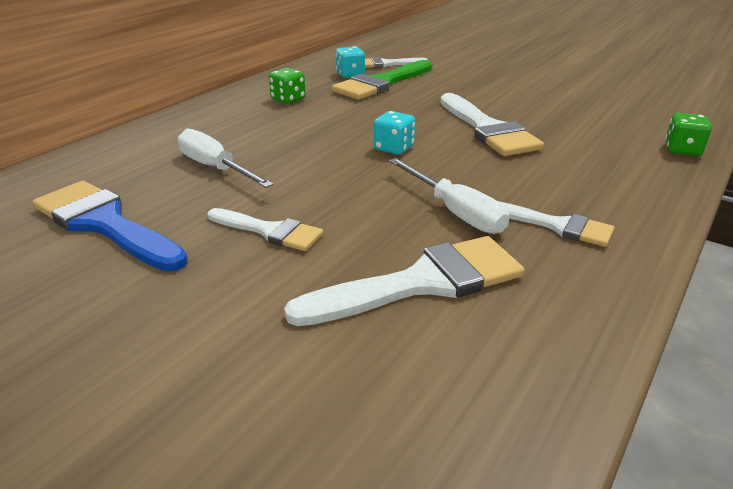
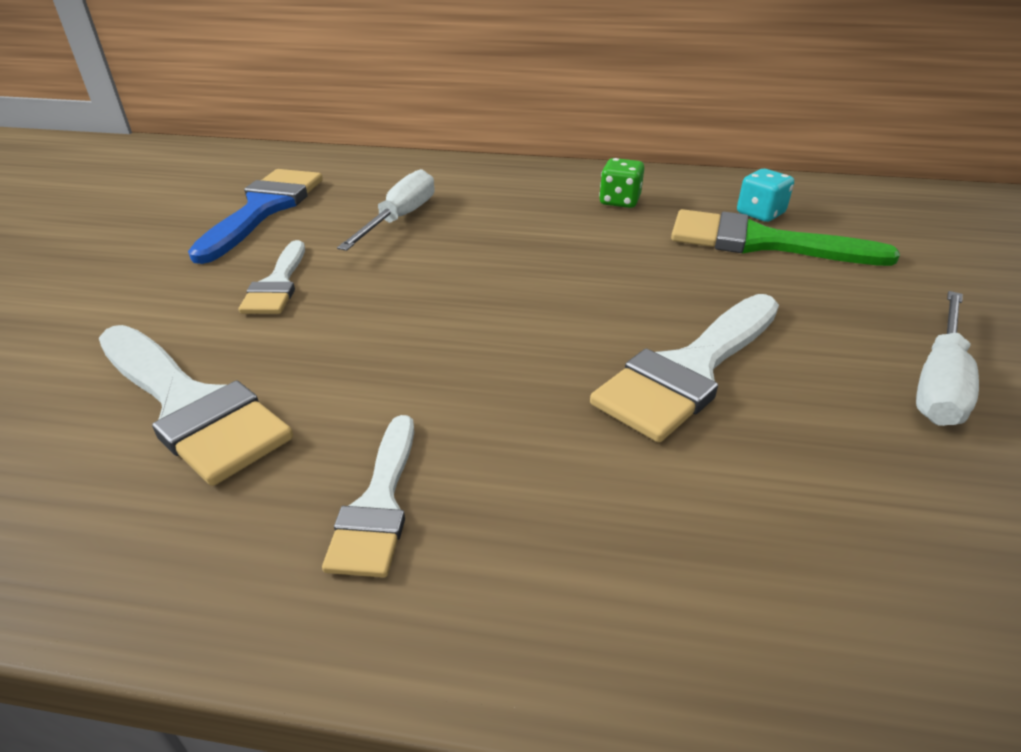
camera: 65 degrees right, 5 degrees up
white brush [365,57,428,68] -> none
turquoise dice [374,111,415,155] -> none
white screwdriver [389,158,510,234] -> white screwdriver moved to [916,291,979,426]
green dice [665,113,712,156] -> none

